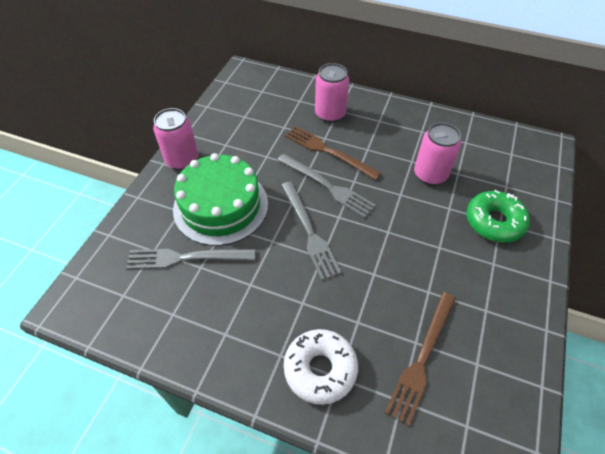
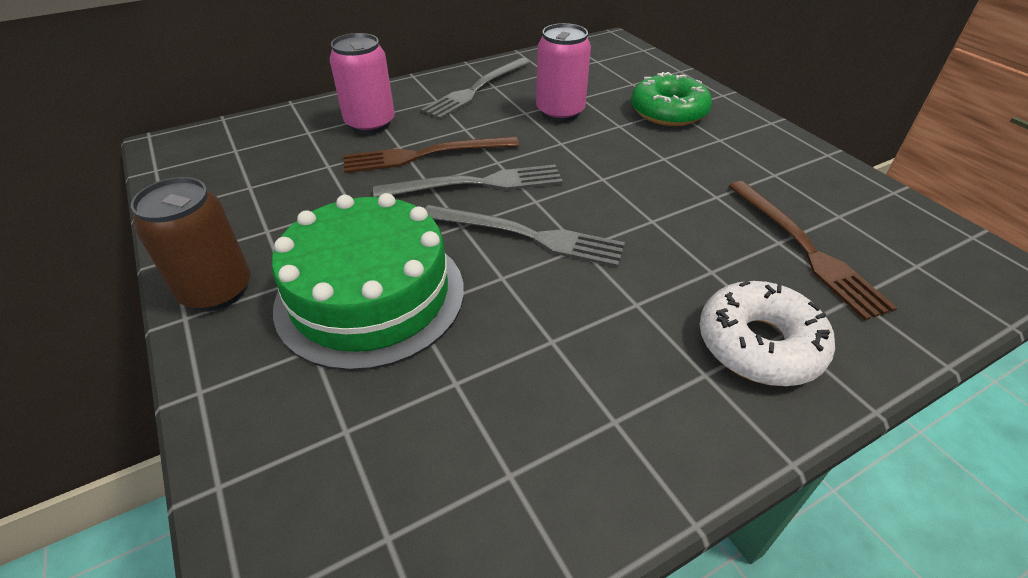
camera: 50 degrees left, 10 degrees down
grey fork [126,249,255,269] -> grey fork moved to [421,58,531,119]
pink can [153,108,198,170] -> brown can [131,177,251,311]

